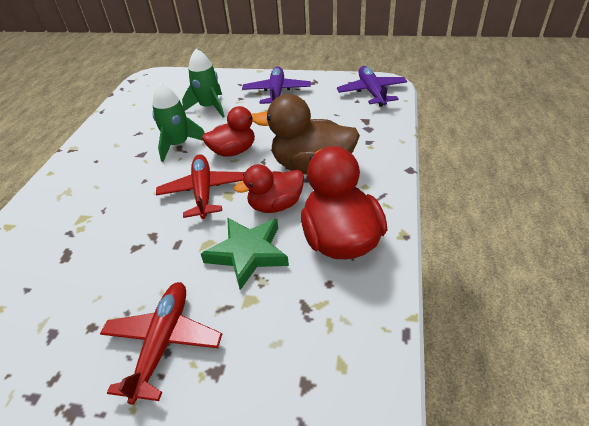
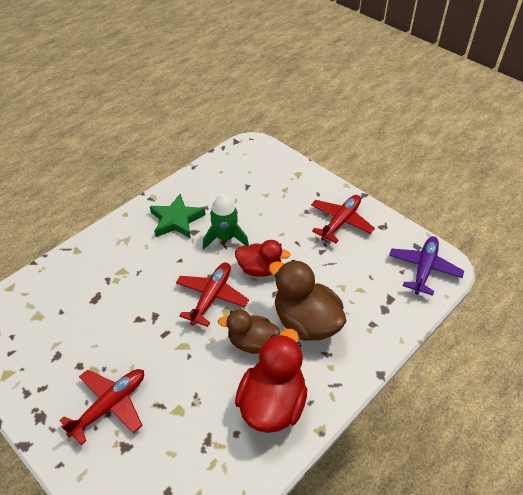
camera: 30 degrees right, 5 degrees up
green rocket [182,49,225,117] -> none
green star [201,218,289,290] -> green star moved to [150,194,206,238]
red duck [234,164,304,213] -> brown duck [218,309,280,354]
purple plane [242,66,311,104] -> red plane [311,195,375,243]

